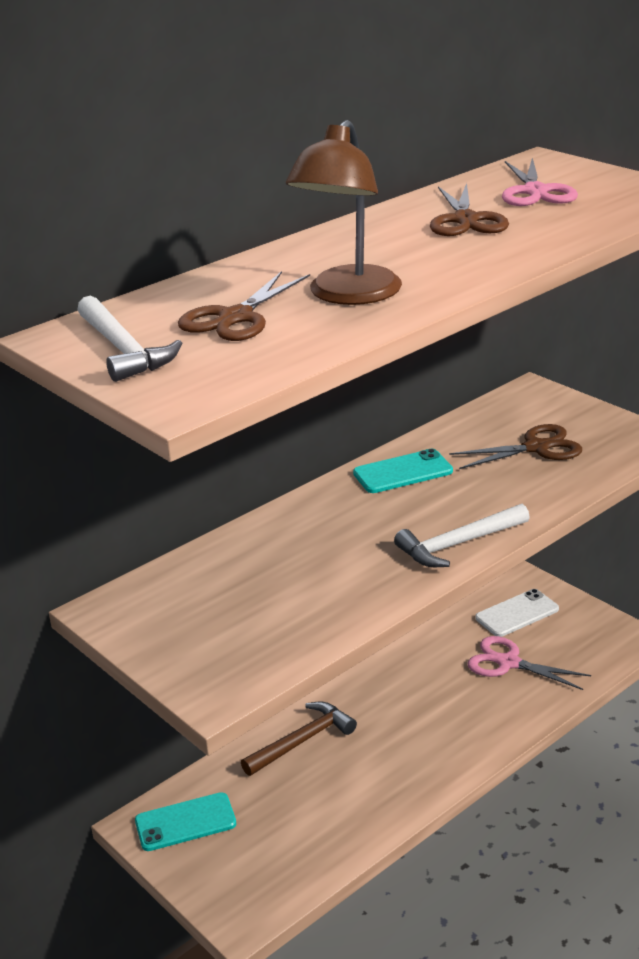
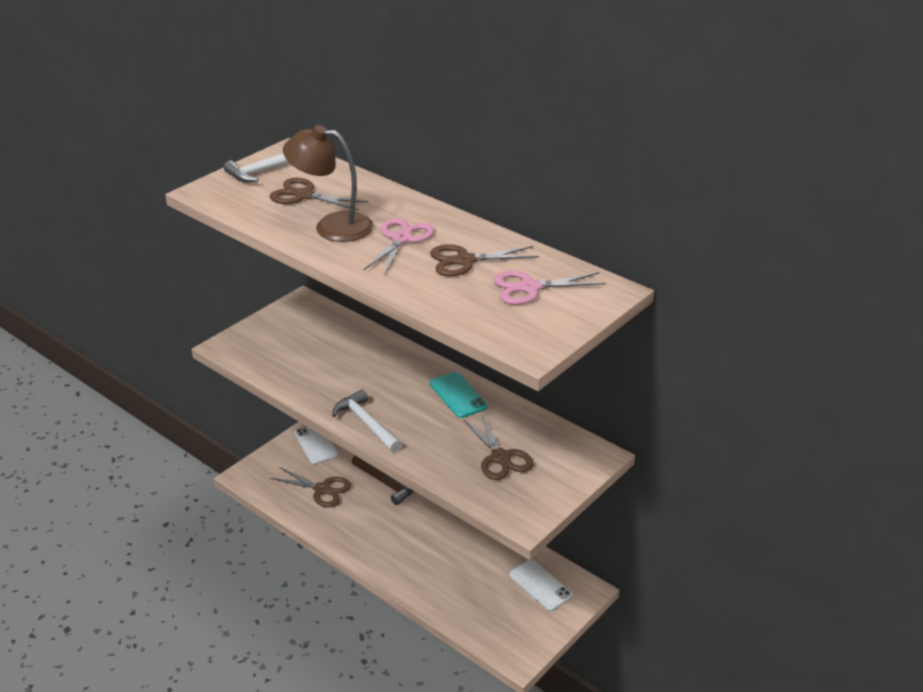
camera: 80 degrees right, 5 degrees up
turquoise phone [135,792,236,851] -> white phone [294,427,338,465]
pink scissors [467,636,591,690] -> pink scissors moved to [363,218,434,276]
none -> brown scissors [270,467,351,507]

